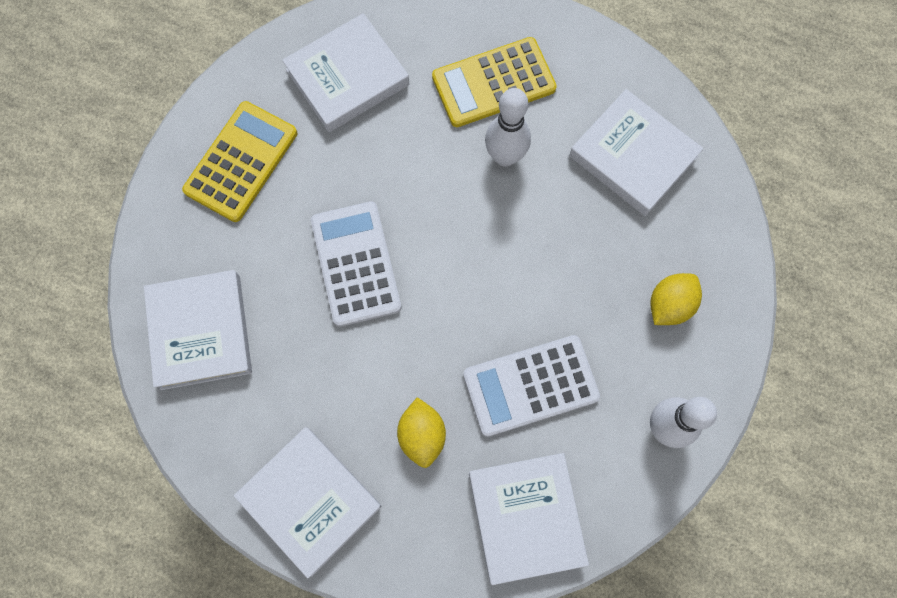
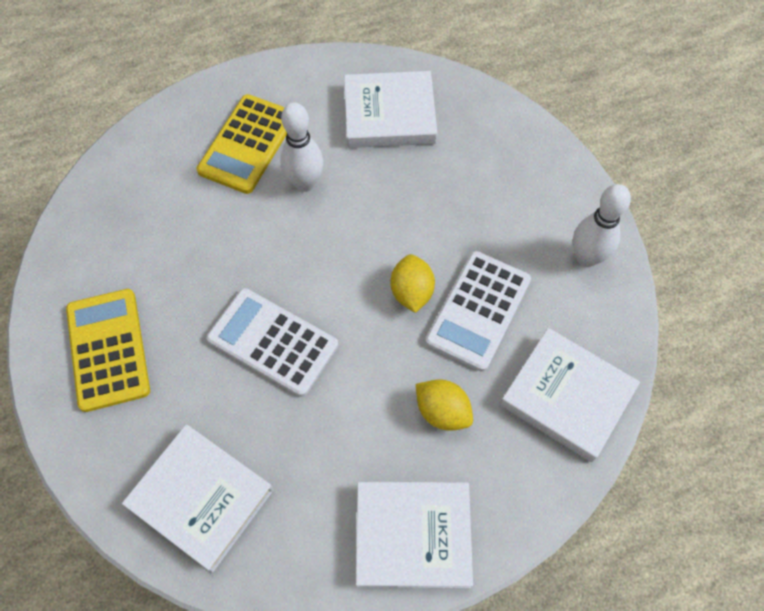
camera: 45 degrees left, 10 degrees down
white book [282,13,409,132] -> none
yellow lemon [651,273,702,325] -> yellow lemon moved to [391,254,435,313]

